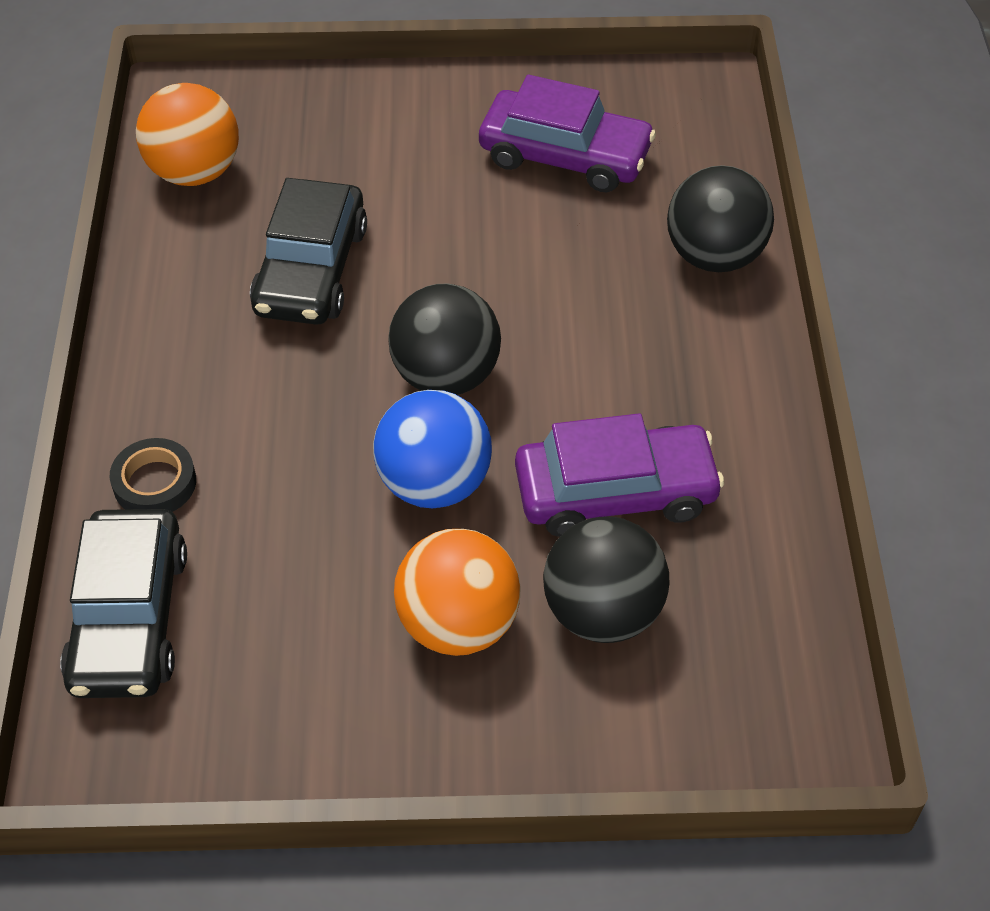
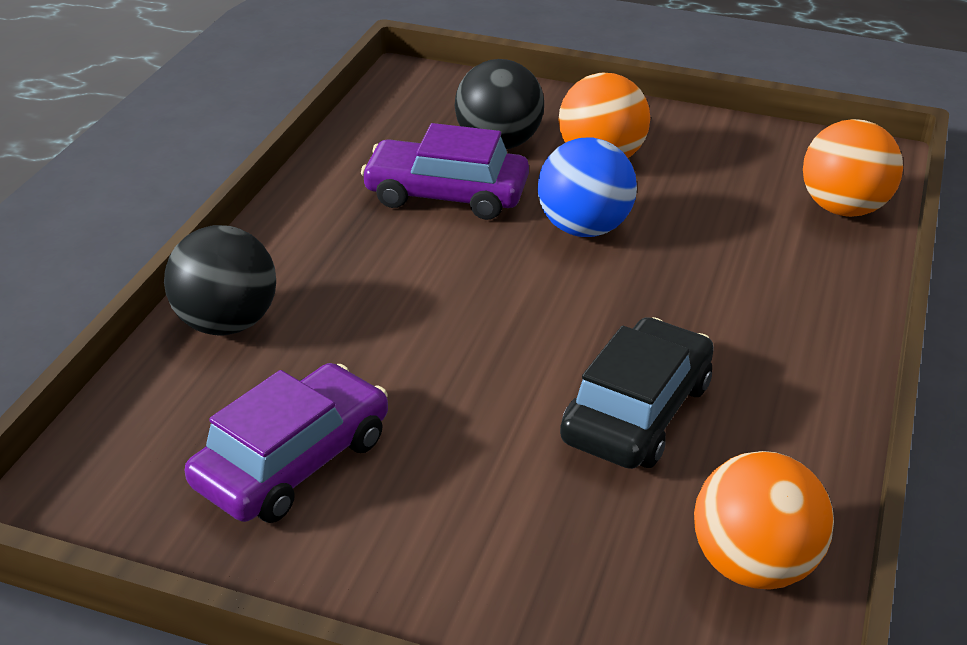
camera: 160 degrees left, 15 degrees down
black car [60,509,187,698] -> orange ball [803,119,903,217]
black tape [110,438,196,512] -> none
black ball [388,284,501,395] -> none
purple car [479,75,656,192] -> purple car turned 90 degrees clockwise [185,363,388,523]

